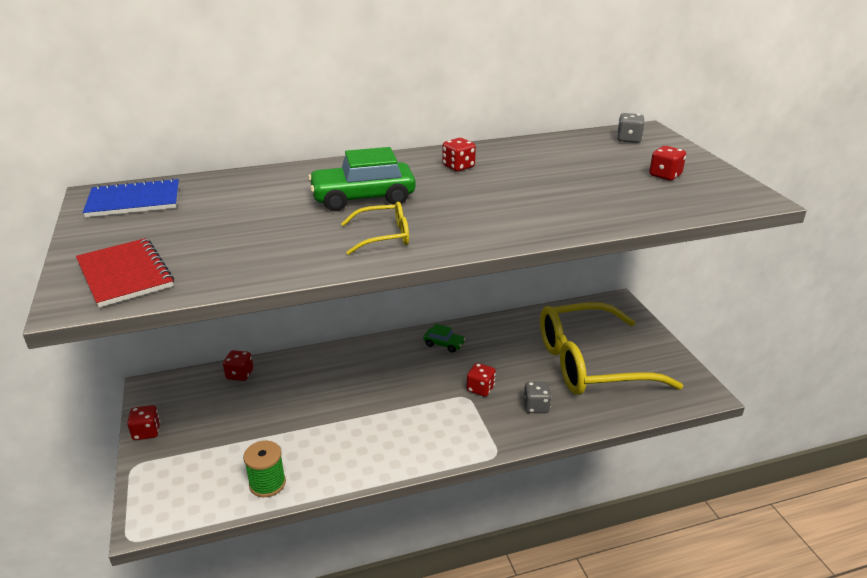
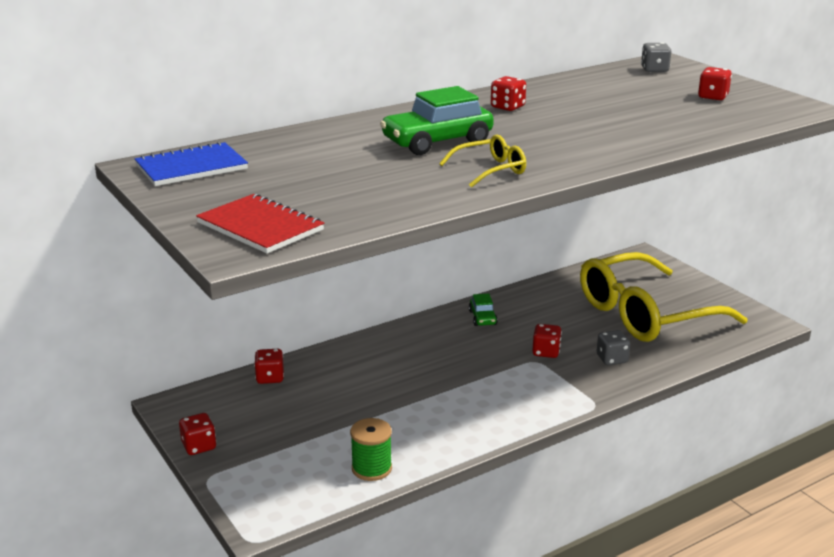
camera: 15 degrees left, 5 degrees down
green car [423,324,465,353] -> green car turned 75 degrees clockwise [469,294,498,326]

